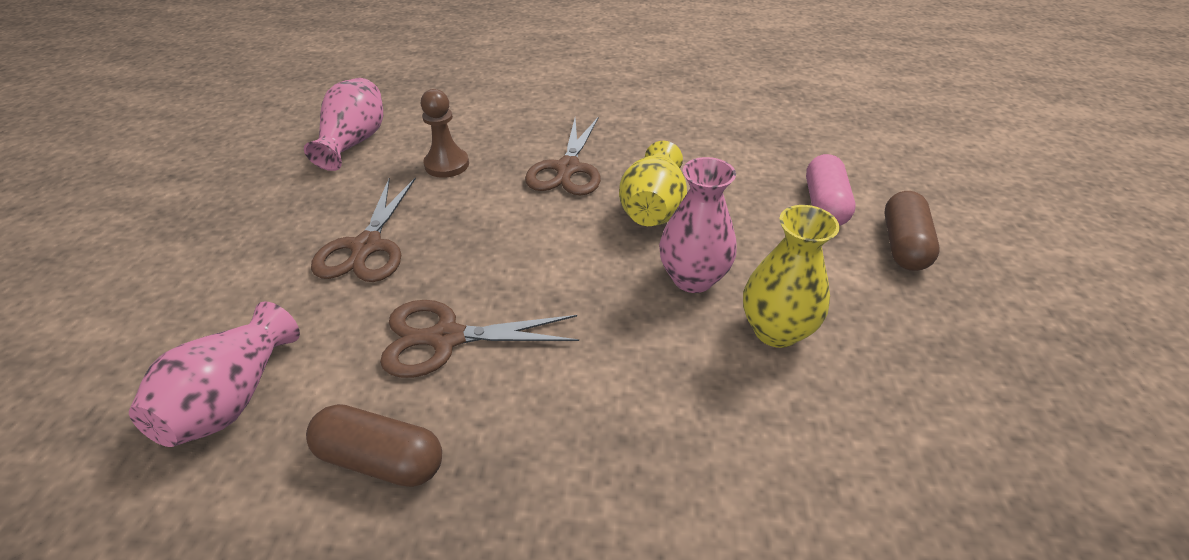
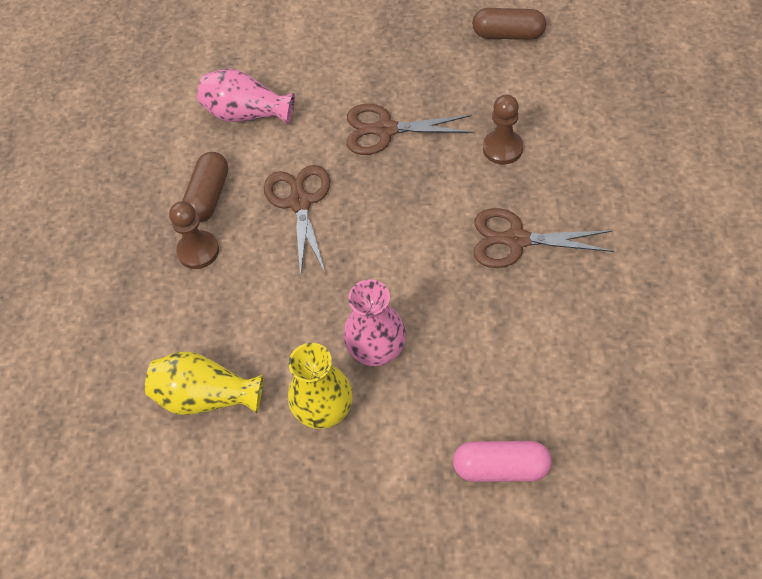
camera: 90 degrees right, 15 degrees up
pink vase [304,78,383,171] -> none
yellow vase [619,141,687,226] -> yellow vase moved to [145,352,263,415]
brown capsule [884,191,940,271] -> brown capsule moved to [472,8,546,40]
none -> brown pawn [169,201,219,269]

